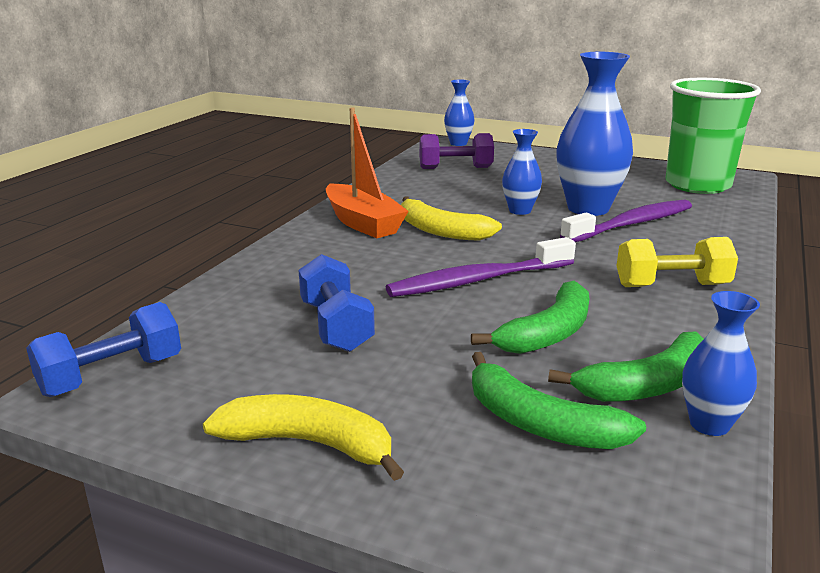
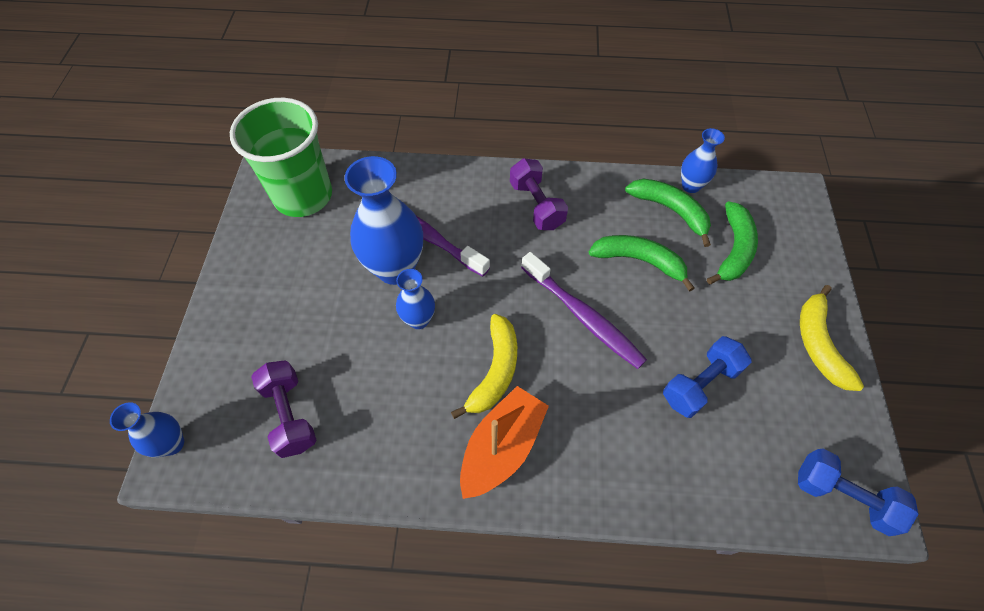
camera: 110 degrees left, 35 degrees up
yellow dumbbell [617,237,738,287] -> purple dumbbell [510,158,568,230]

